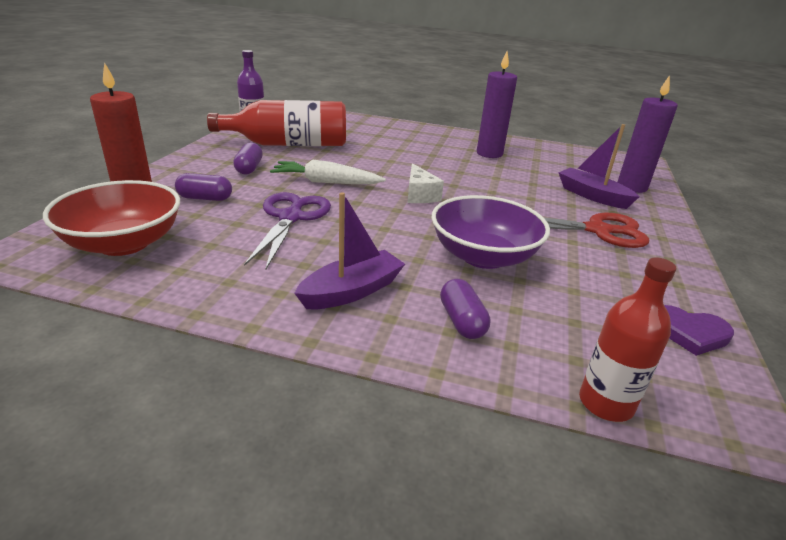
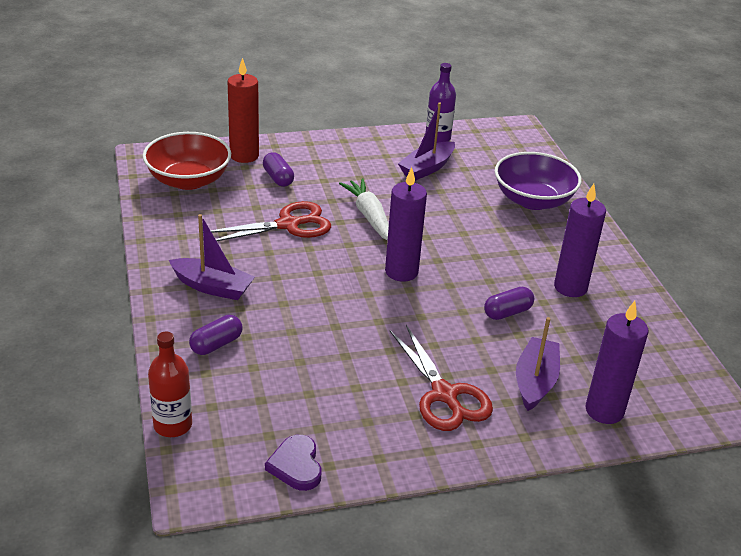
camera: 60 degrees right, 5 degrees up
red bottle [207,100,346,146] -> purple boat [398,102,455,181]
purple capsule [233,142,263,175] -> purple capsule moved to [484,287,534,320]
purple scissors [244,192,331,270] -> red scissors [210,201,331,241]
white cheese [408,163,444,203] -> purple candle [385,167,427,282]
purple bowl [432,195,550,269] -> purple bowl moved to [495,152,582,210]

